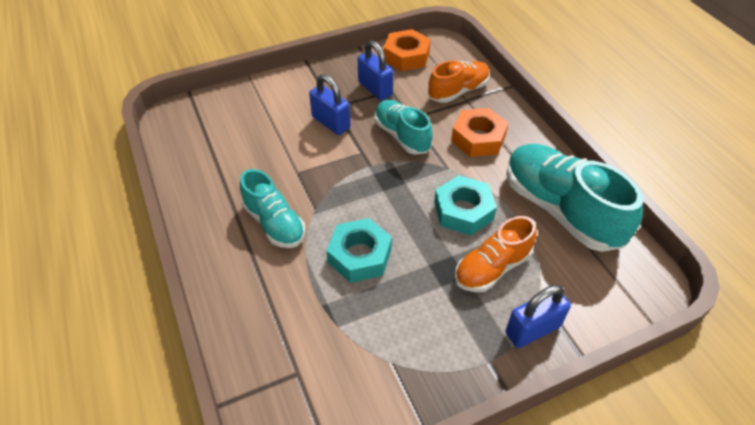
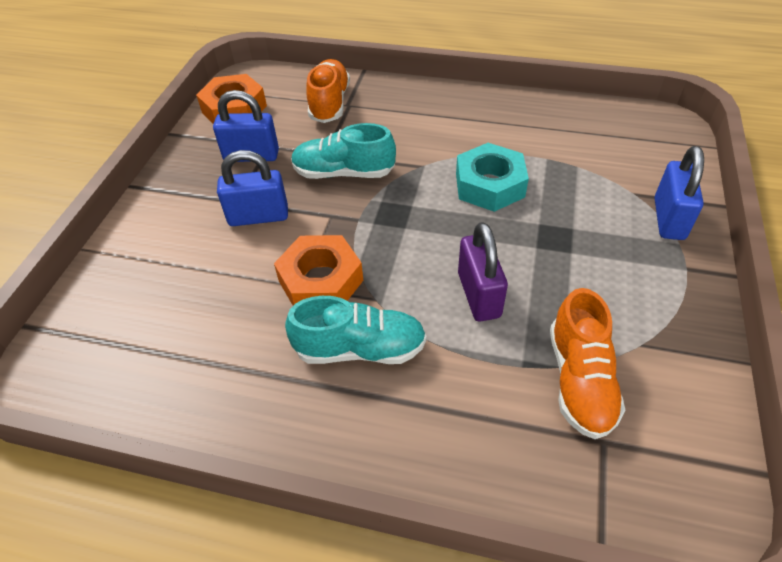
camera: 50 degrees left, 0 degrees up
turquoise nut [326,218,392,283] -> purple padlock [458,222,508,322]
orange nut [451,108,509,157] -> orange nut moved to [274,235,363,305]
orange shoe [455,216,537,292] -> orange shoe moved to [550,288,625,439]
turquoise shoe [506,144,643,252] -> none

